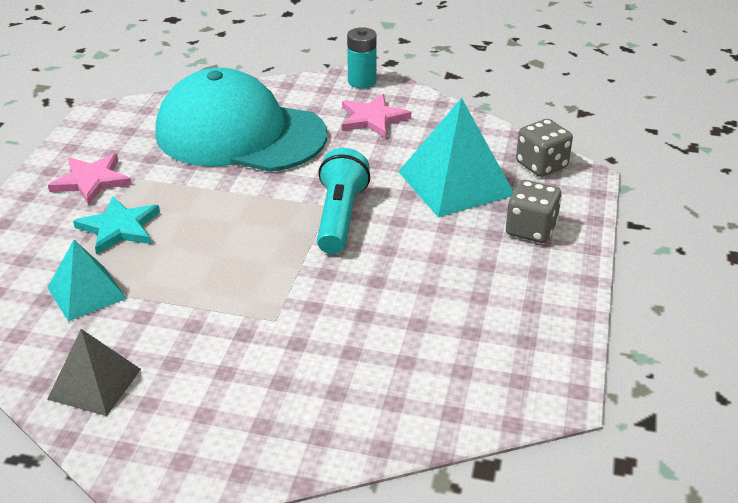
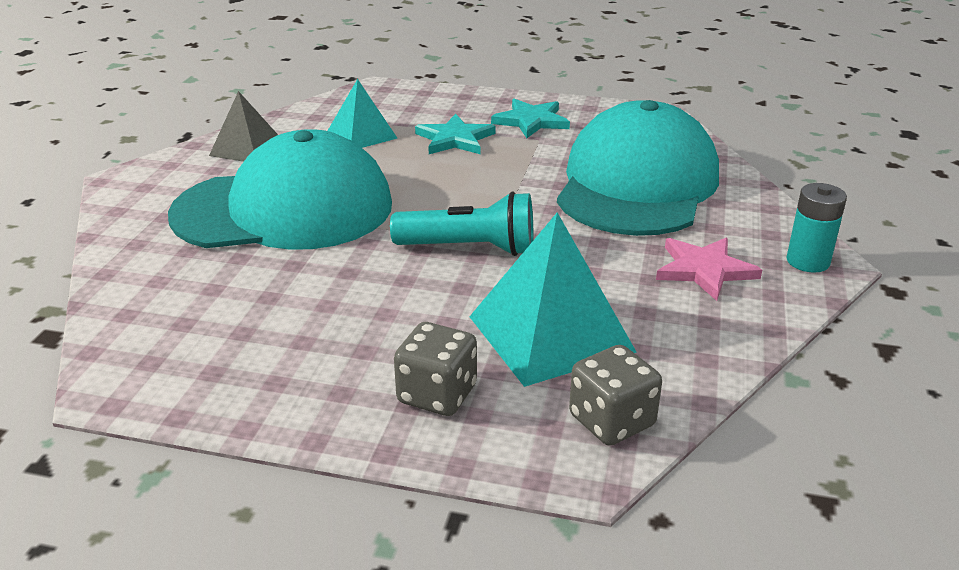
camera: 90 degrees right, 5 degrees down
pink star [48,154,132,205] -> turquoise star [491,99,570,138]
none -> turquoise cap [168,129,392,250]

